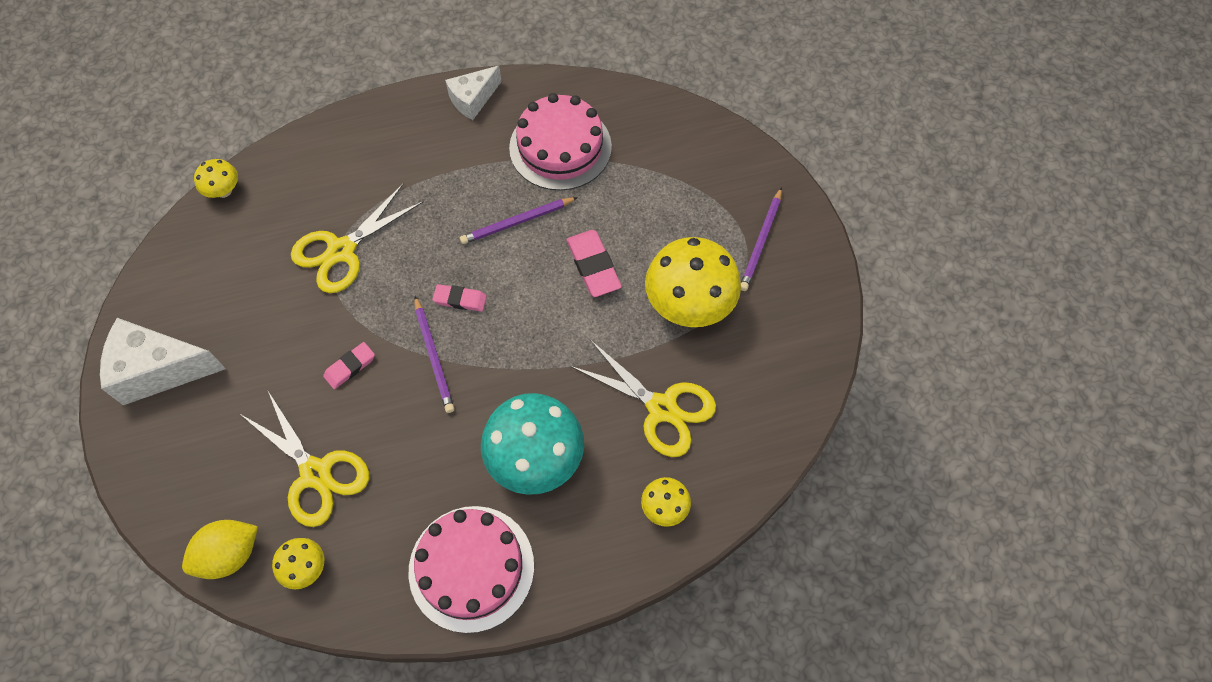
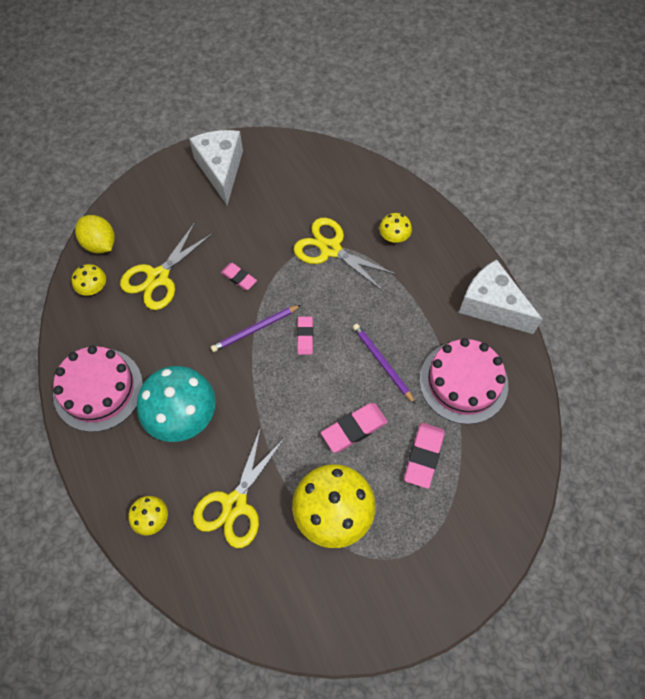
camera: 80 degrees right, 0 degrees up
yellow mushroom [194,159,238,198] -> yellow mushroom moved to [379,213,412,243]
white cheese [445,66,502,120] -> white cheese [459,259,543,334], size x1.62
purple pencil [741,187,782,291] -> none
none -> pink eraser [404,423,445,489]

